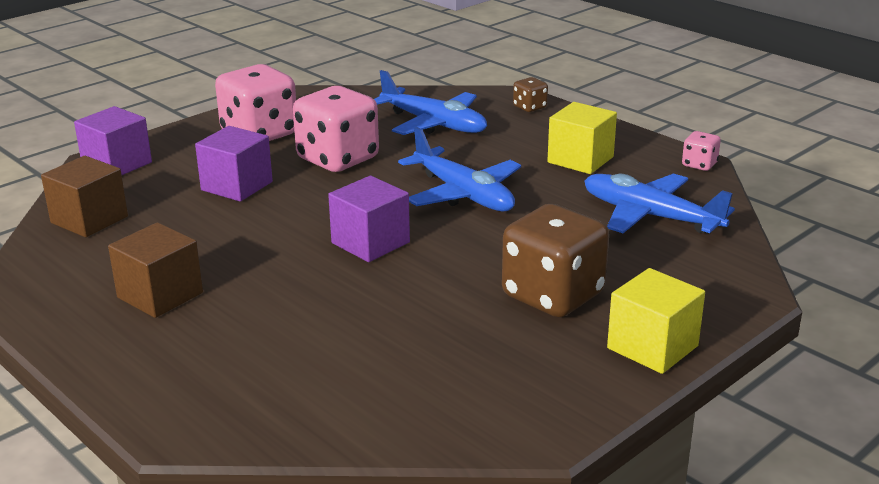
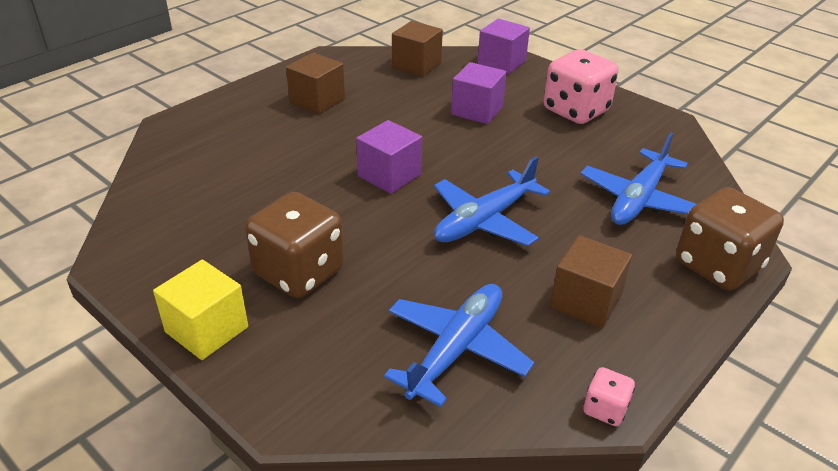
camera: 85 degrees right, 10 degrees up
pink dice [293,86,379,172] -> none
brown dice [513,77,548,112] -> brown dice [676,187,784,290], size x2.20
yellow cube [547,102,617,174] -> brown cube [550,235,632,328]

